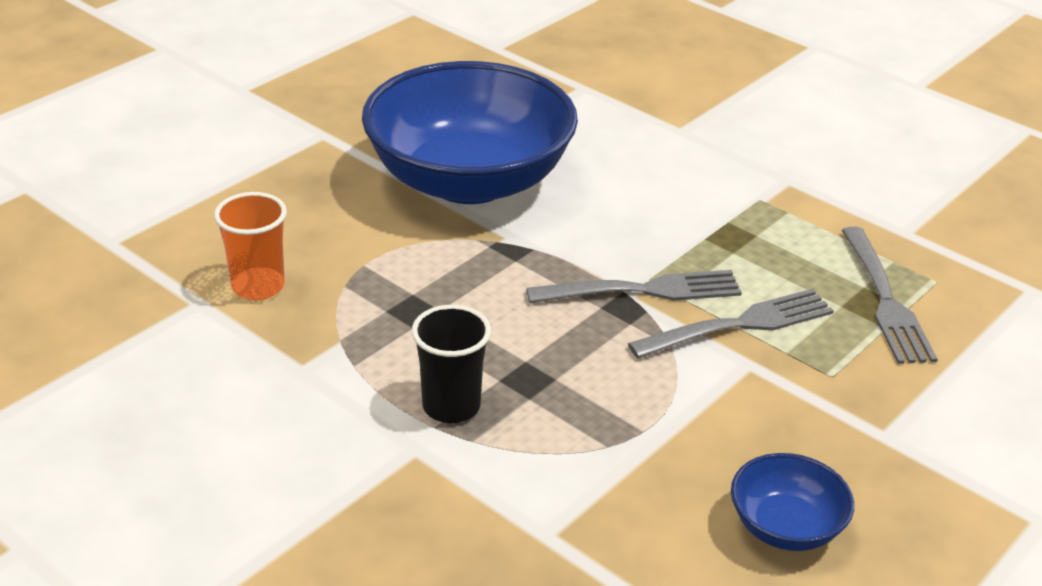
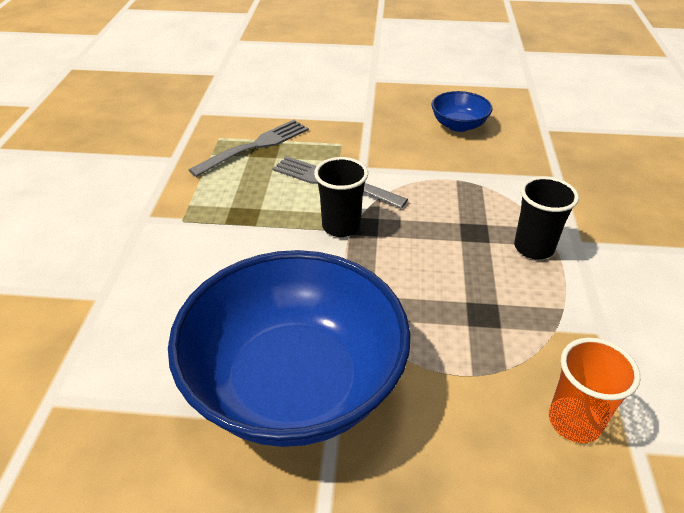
camera: 125 degrees left, 5 degrees up
grey fork [526,270,742,303] -> black cup [314,157,368,237]

